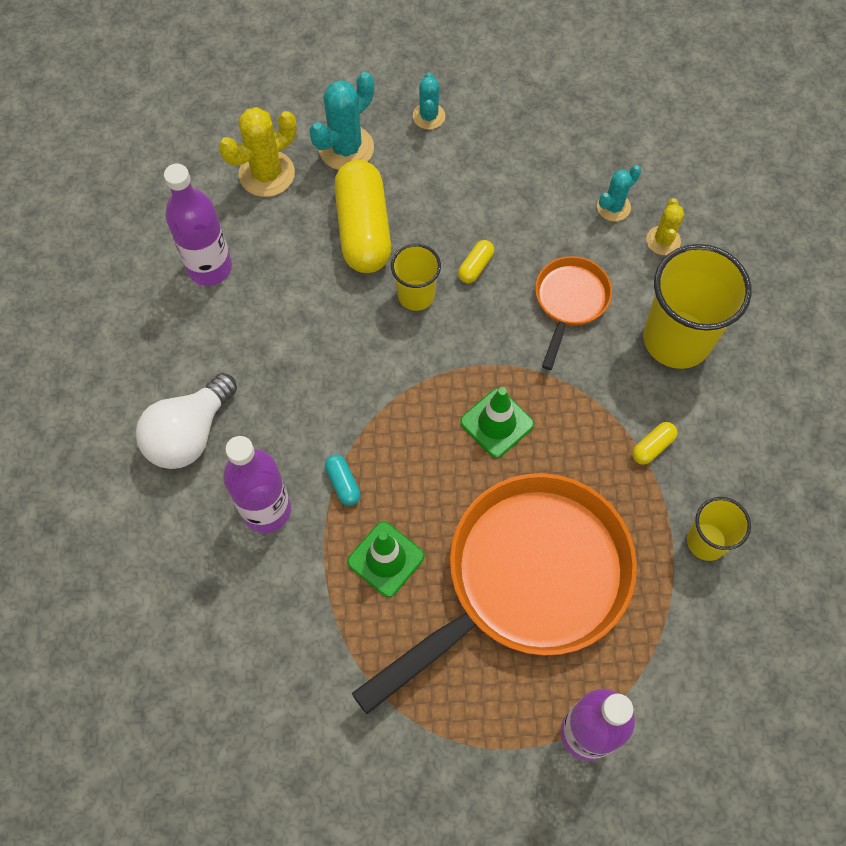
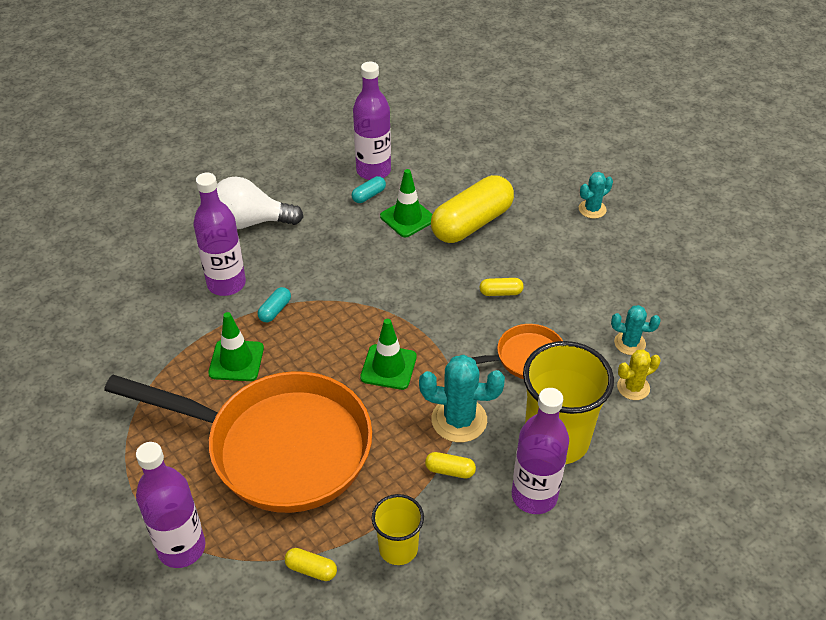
camera: 55 degrees right, 20 degrees down
yellow cactus [219,107,296,197] -> none
turquoise cactus [309,72,374,170] -> turquoise cactus moved to [419,355,505,443]
yellow cup [391,244,441,311] -> none
none -> yellow capsule [285,548,337,581]
none -> turquoise capsule [352,176,386,203]
none -> green traffic cone [380,169,433,237]
none -> purple bottle [512,388,569,514]

